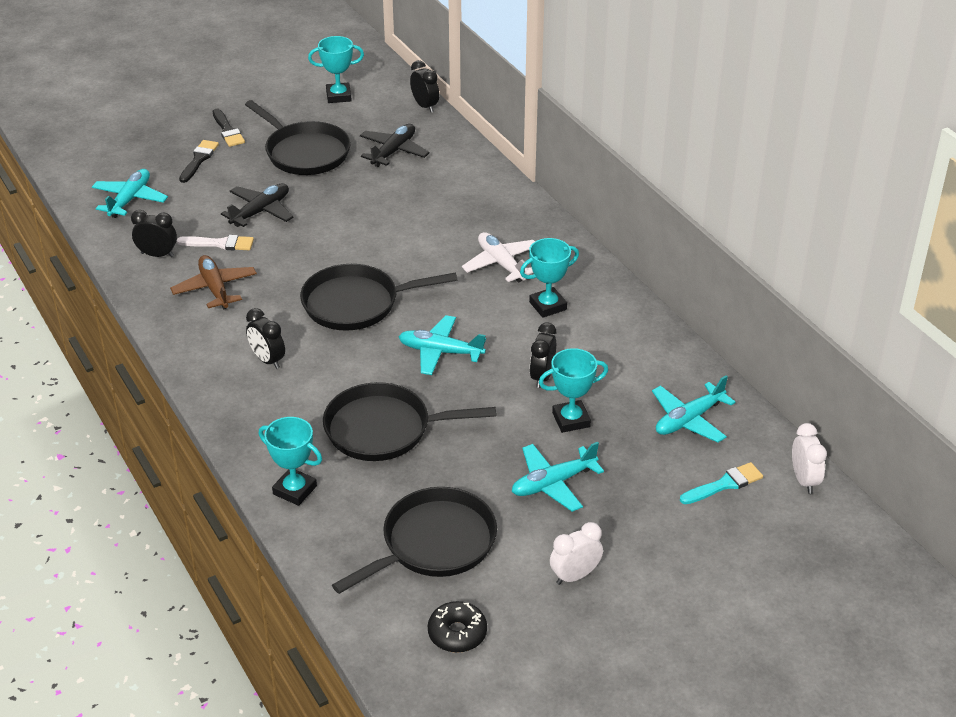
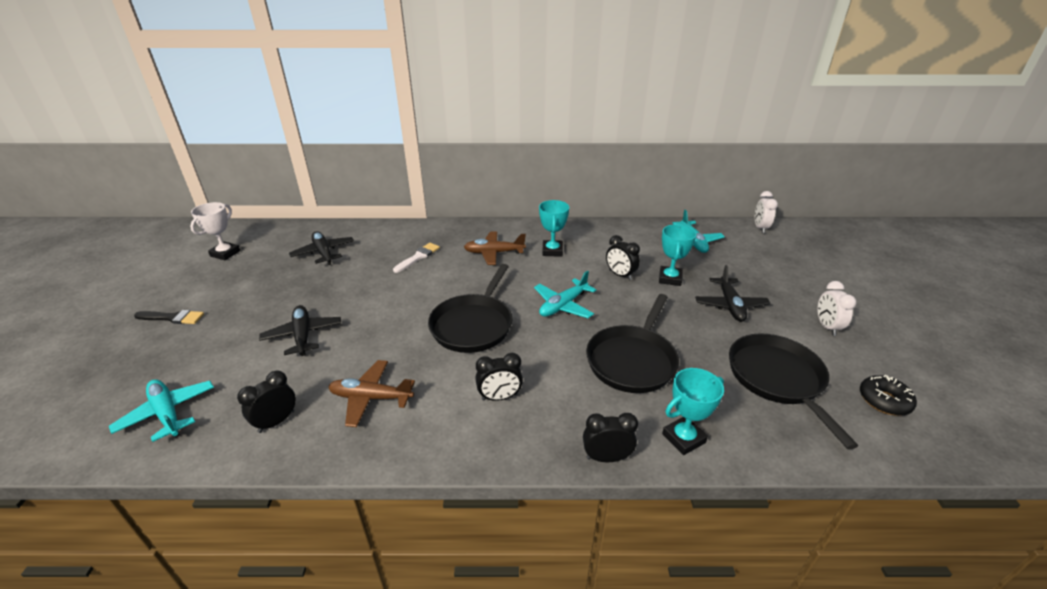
camera: 60 degrees left, 5 degrees down
white brush [177,235,254,250] -> white brush moved to [393,243,440,273]
black brush [179,140,219,183] -> none
black pan [245,100,351,175] -> none
turquoise trophy [308,36,364,103] -> white trophy [190,202,241,260]
black clock [410,60,439,112] -> black clock moved to [583,413,638,462]
white plane [462,232,535,282] -> brown plane [464,232,526,265]
turquoise plane [512,442,604,512] -> black plane [695,265,771,322]
turquoise brush [680,462,763,504] -> none
white clock [792,423,827,494] -> white clock turned 105 degrees counterclockwise [755,191,778,233]

